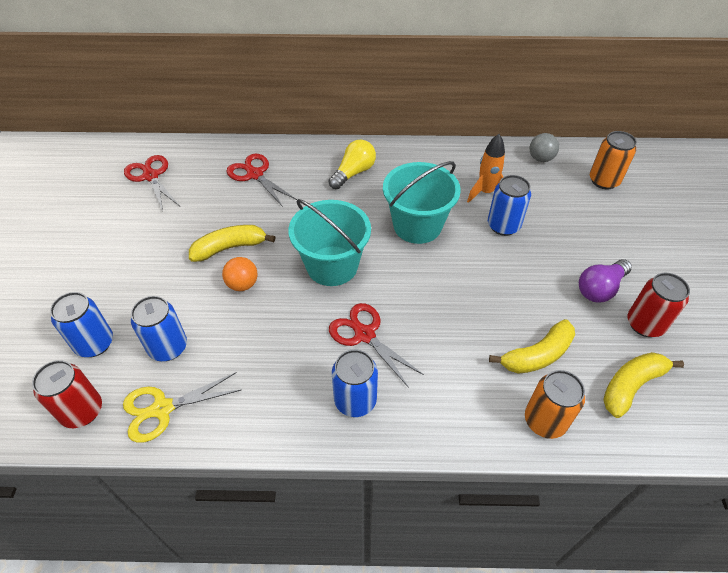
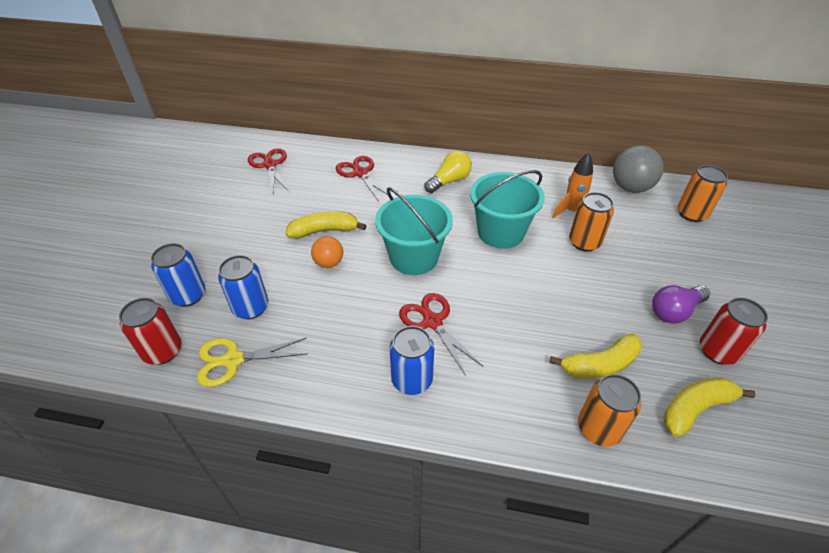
camera: 10 degrees right, 5 degrees down
blue can [488,175,531,236] -> orange can [569,192,614,252]
grey ball [530,133,559,162] -> grey ball [613,145,664,193], size x1.68

